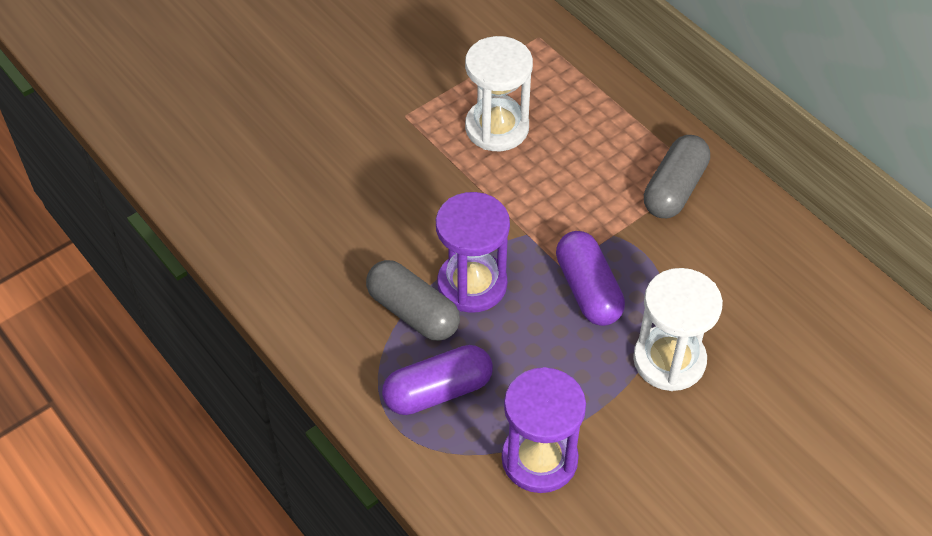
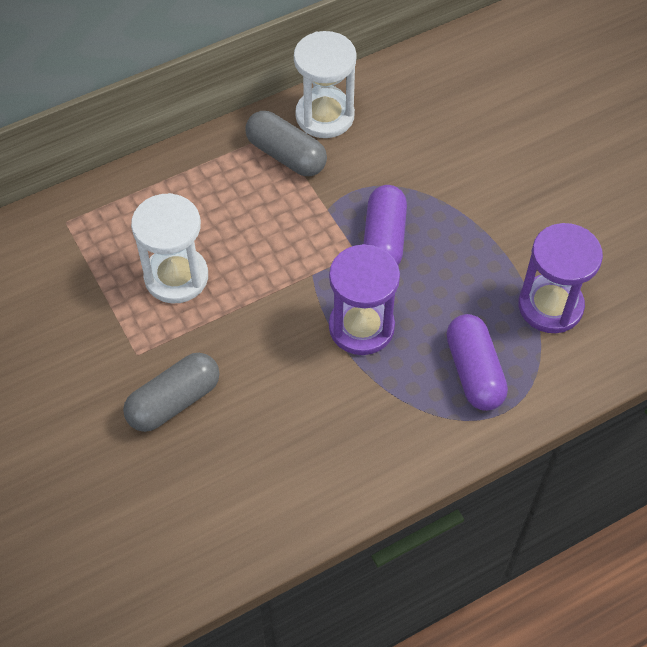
camera: 80 degrees left, 5 degrees up
grey capsule [366,260,460,341] -> grey capsule moved to [123,353,220,432]
purple capsule [556,231,625,326] -> purple capsule turned 75 degrees counterclockwise [363,185,407,265]
white hourglass [633,268,723,391] -> white hourglass moved to [294,31,357,138]

